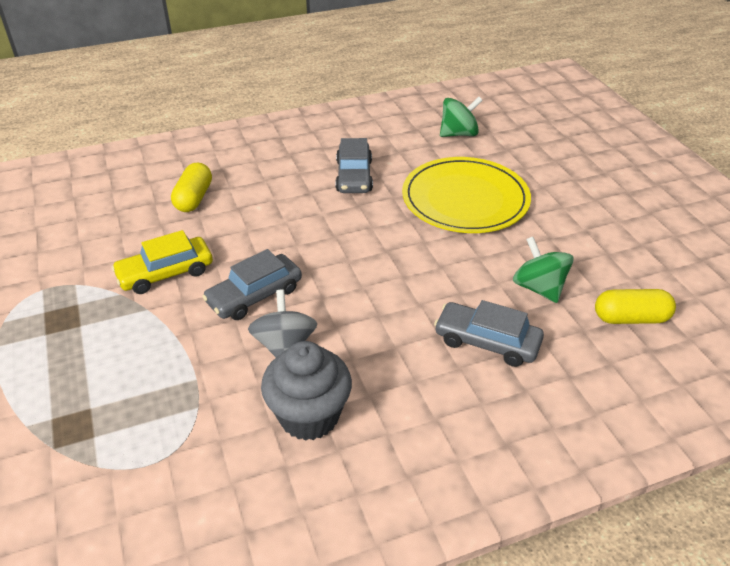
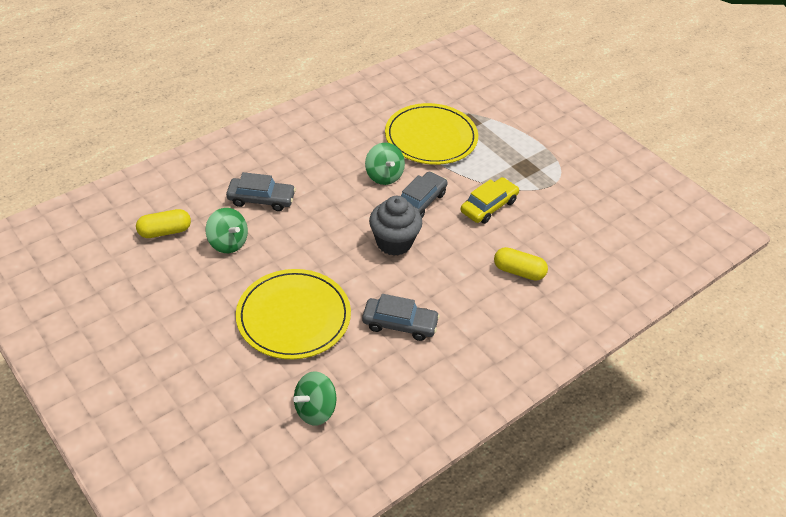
camera: 160 degrees right, 5 degrees up
yellow capsule [171,163,212,212] -> yellow capsule turned 60 degrees counterclockwise [494,247,548,281]
grey spinning top [248,290,317,357] -> green spinning top [365,143,405,185]
grey cupcake [261,341,352,441] -> grey cupcake moved to [369,196,422,256]
grey car [335,138,373,193] -> grey car turned 120 degrees clockwise [362,294,440,341]
none -> yellow plate [385,103,478,165]

